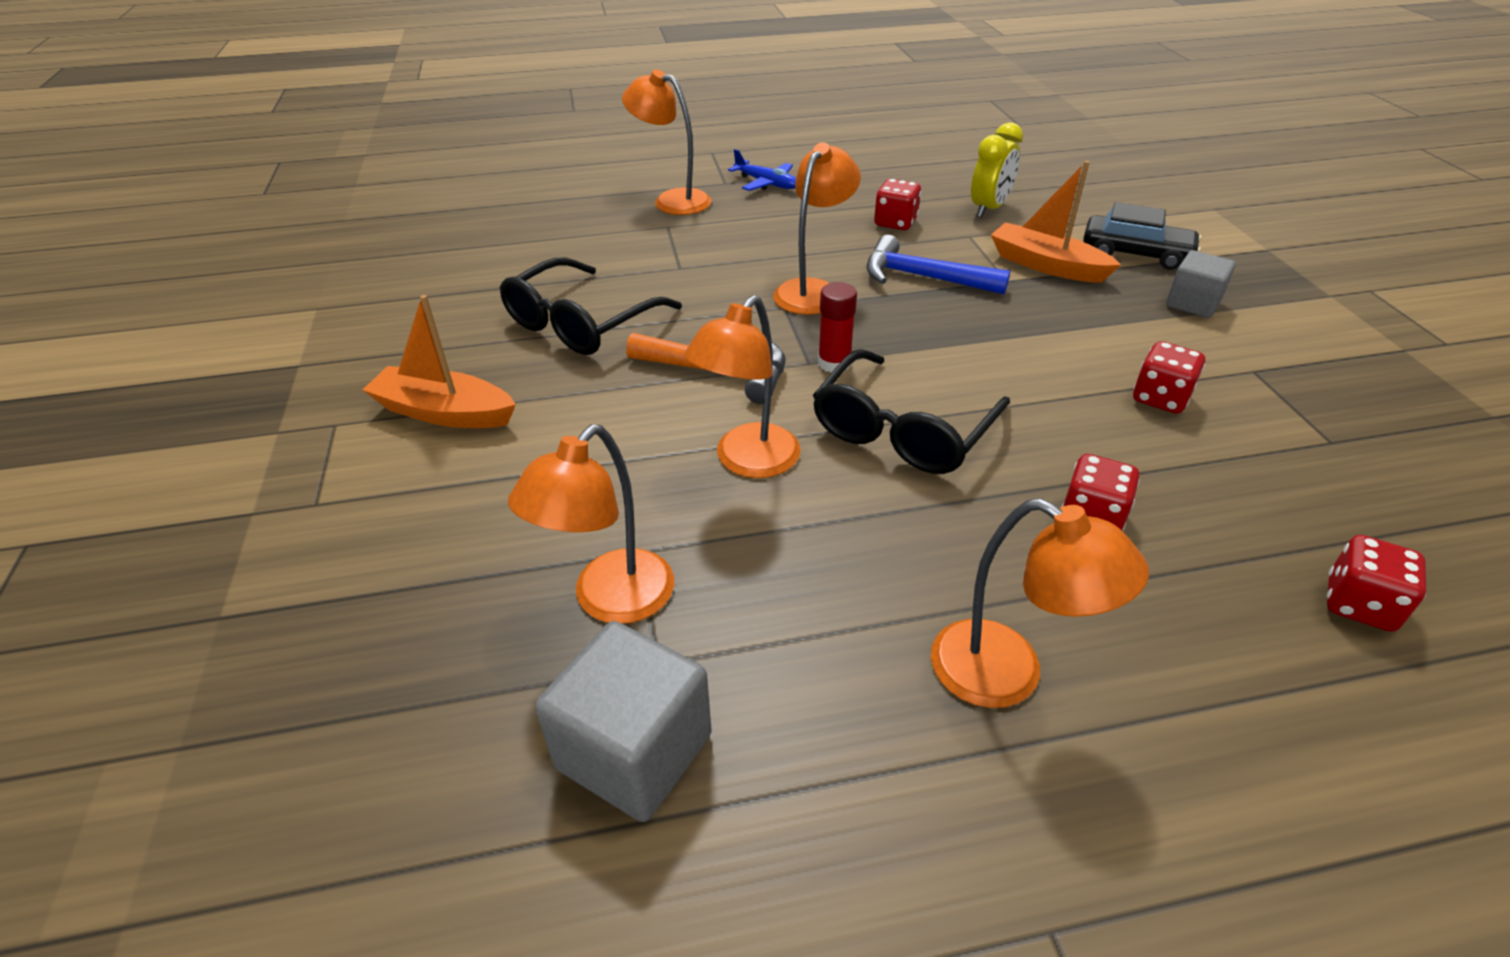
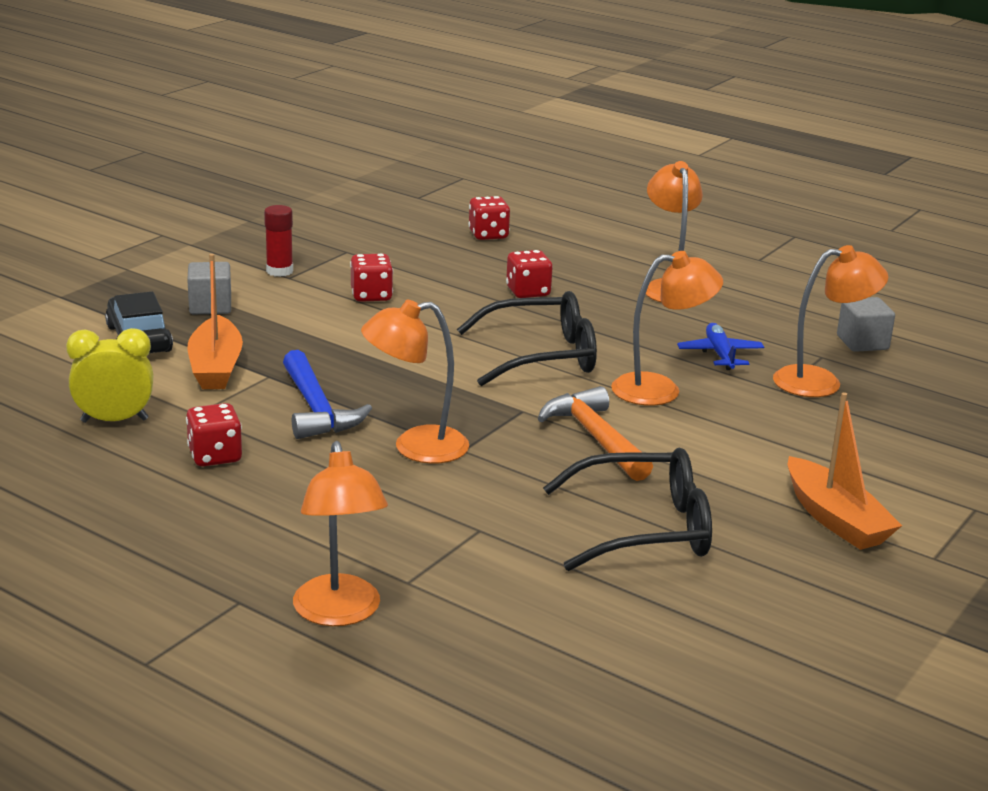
camera: 135 degrees left, 15 degrees down
grey cube [535,621,712,822] -> grey cube [837,297,895,352], size x0.65
blue plane [728,149,796,191] -> blue plane moved to [677,323,764,370]
red glue stick [818,282,857,373] -> red glue stick moved to [264,205,293,277]

